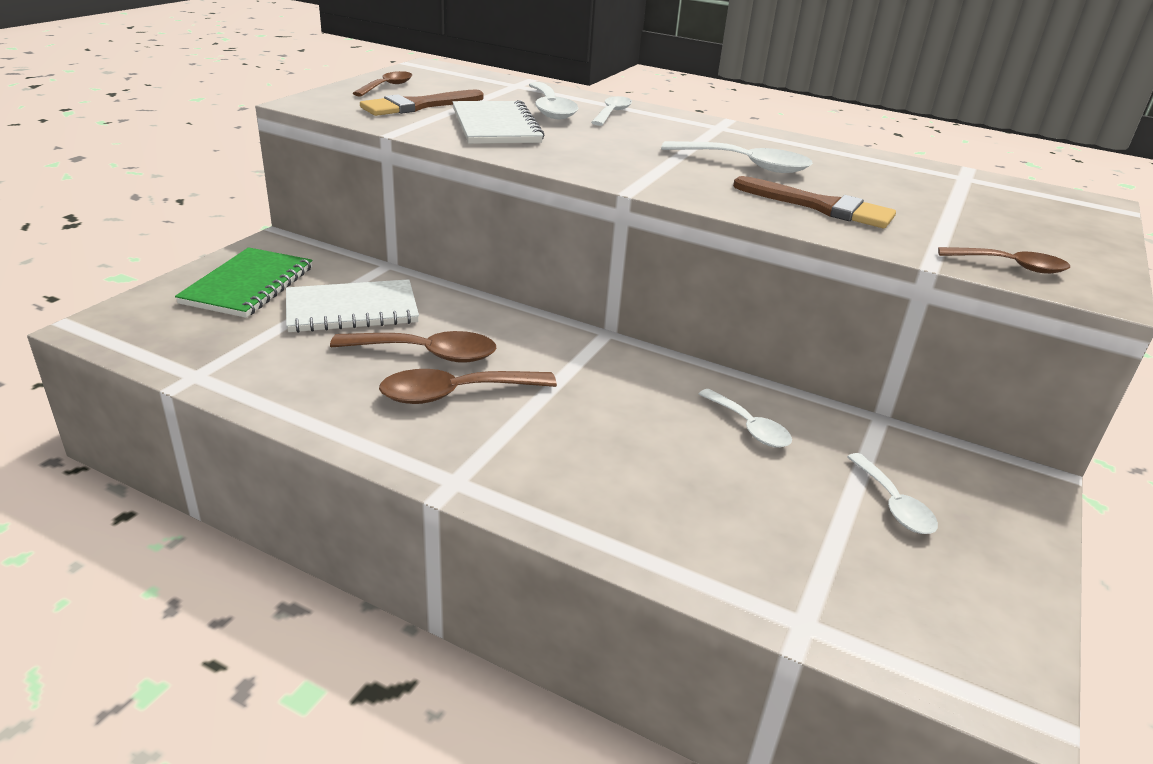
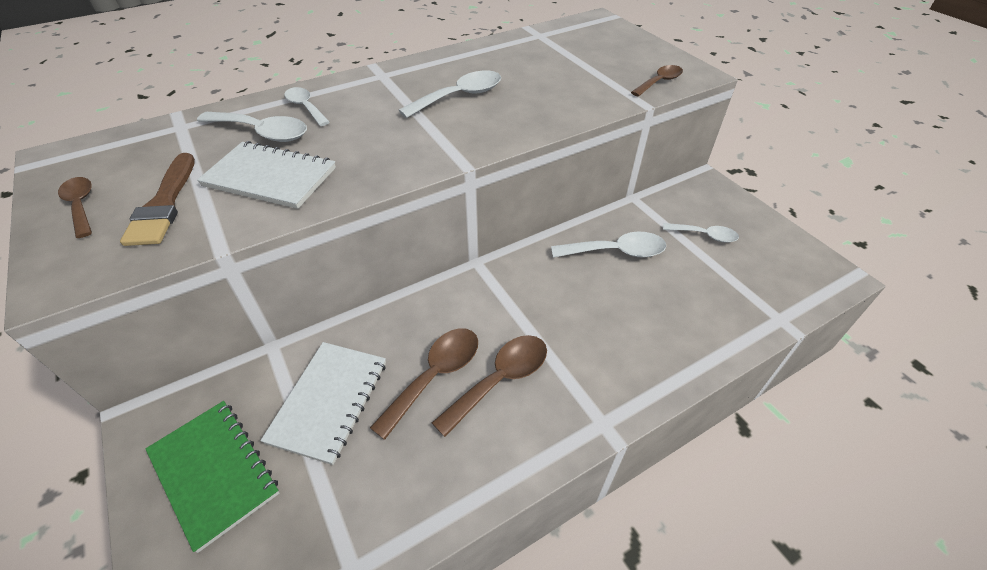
camera: 55 degrees left, 15 degrees up
brown spoon [379,369,557,404] -> brown spoon turned 150 degrees counterclockwise [432,335,547,437]
white spoon [699,389,792,448] -> white spoon [551,232,666,258], size x1.53
brown brush [733,176,896,228] -> none

